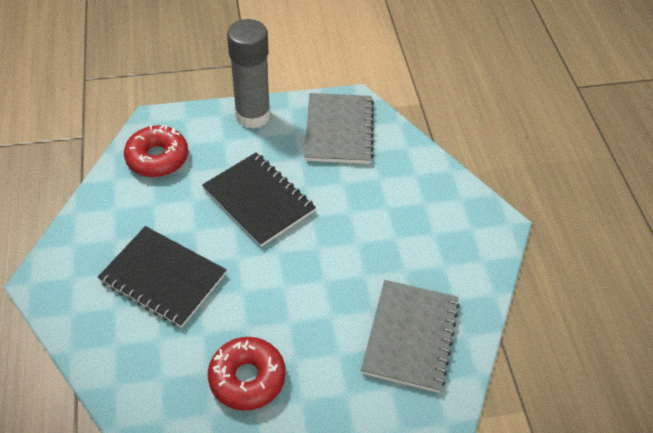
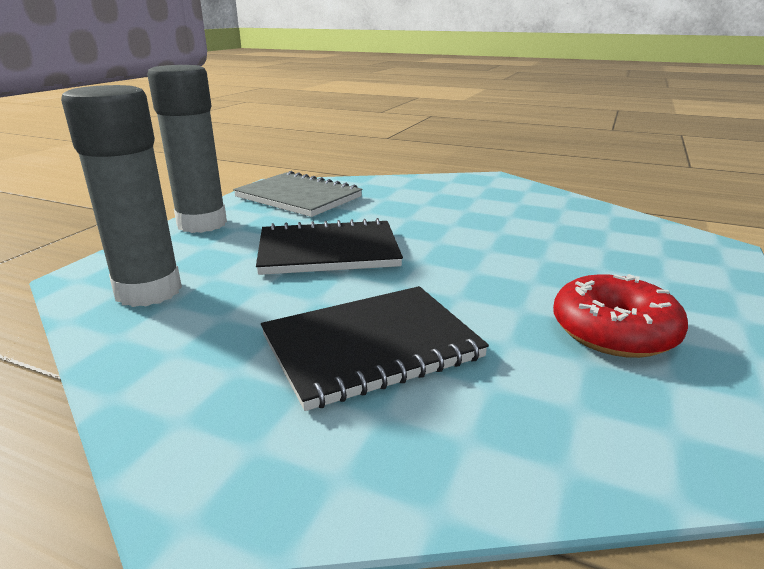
camera: 55 degrees left, 25 degrees down
red donut [124,125,188,177] -> grey glue stick [61,85,182,307]
grey notebook [361,280,460,393] -> none

